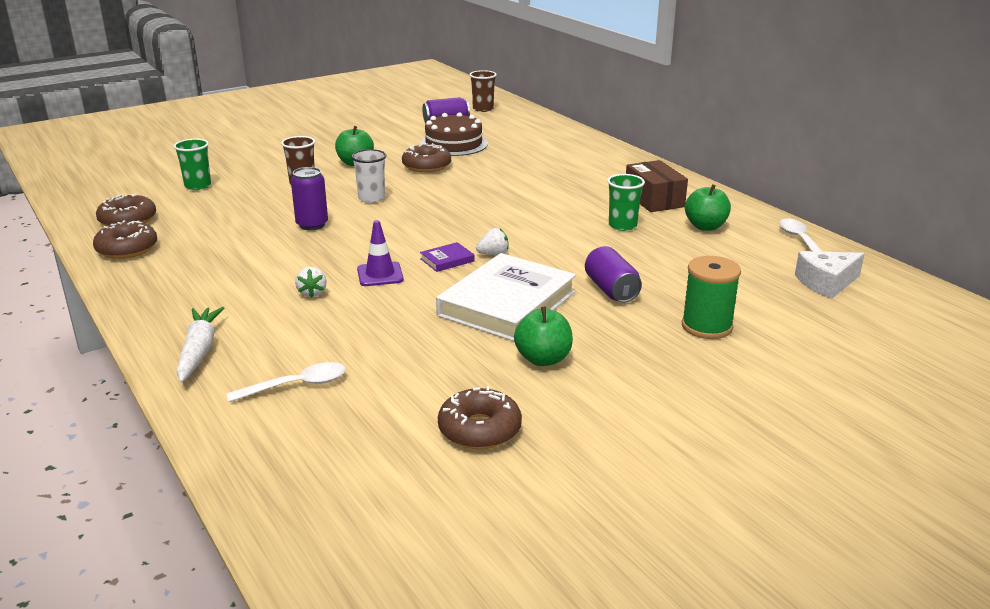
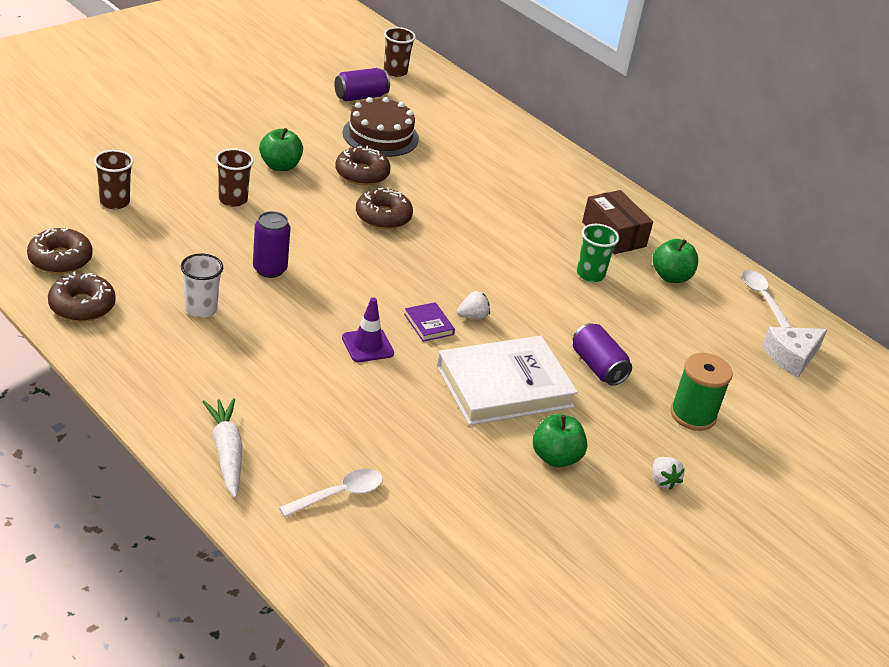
camera: 15 degrees left, 10 degrees up
green cup [174,139,211,190] -> brown cup [94,150,134,209]
white strawberry [295,267,327,297] -> white strawberry moved to [653,457,685,490]
white cup [351,149,386,203] -> white cup moved to [181,254,223,318]
purple book [420,242,475,272] -> purple book turned 75 degrees counterclockwise [404,302,455,342]
white book [436,253,576,342] -> white book turned 45 degrees clockwise [437,336,578,425]
brown donut [438,386,522,449] -> brown donut moved to [356,187,413,229]

